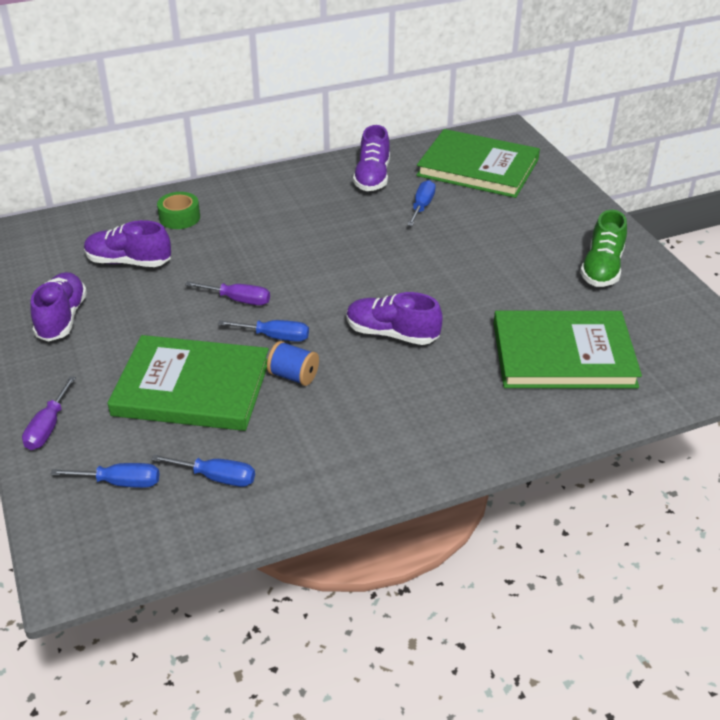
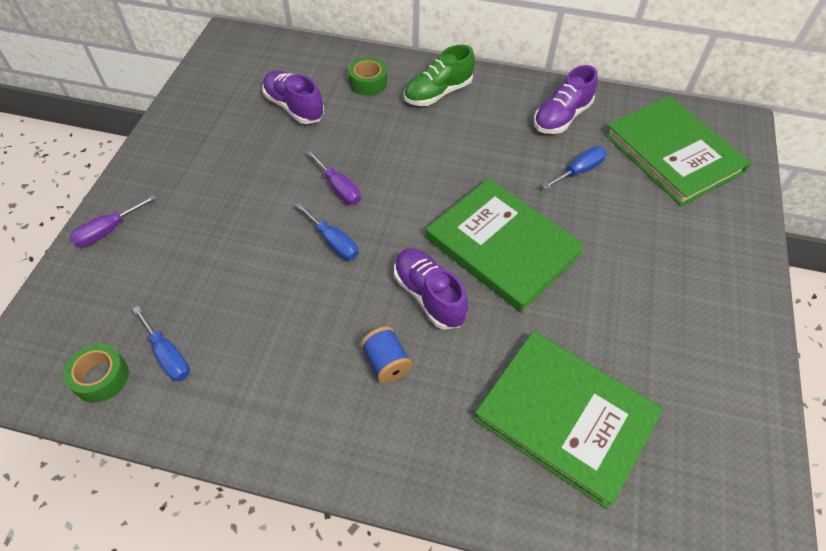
camera: 35 degrees right, 15 degrees up
purple shoe [30,272,87,342] -> none
blue screwdriver [50,463,160,488] -> none
green book [107,335,269,431] -> green book moved to [426,178,585,312]
blue spool [267,341,319,386] -> blue spool moved to [360,326,412,383]
green shoe [580,210,627,287] -> green shoe moved to [404,45,475,106]
none -> green tape [63,344,129,403]

